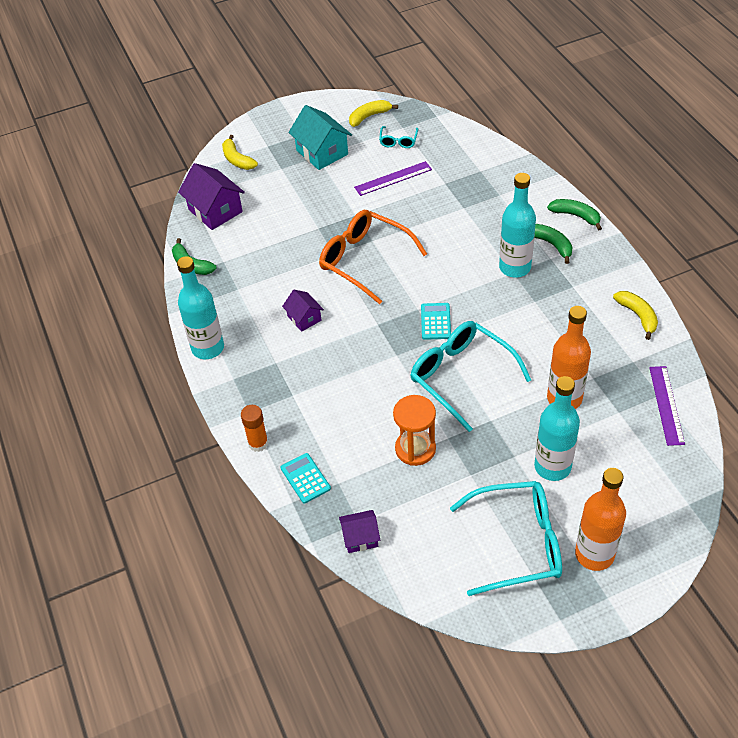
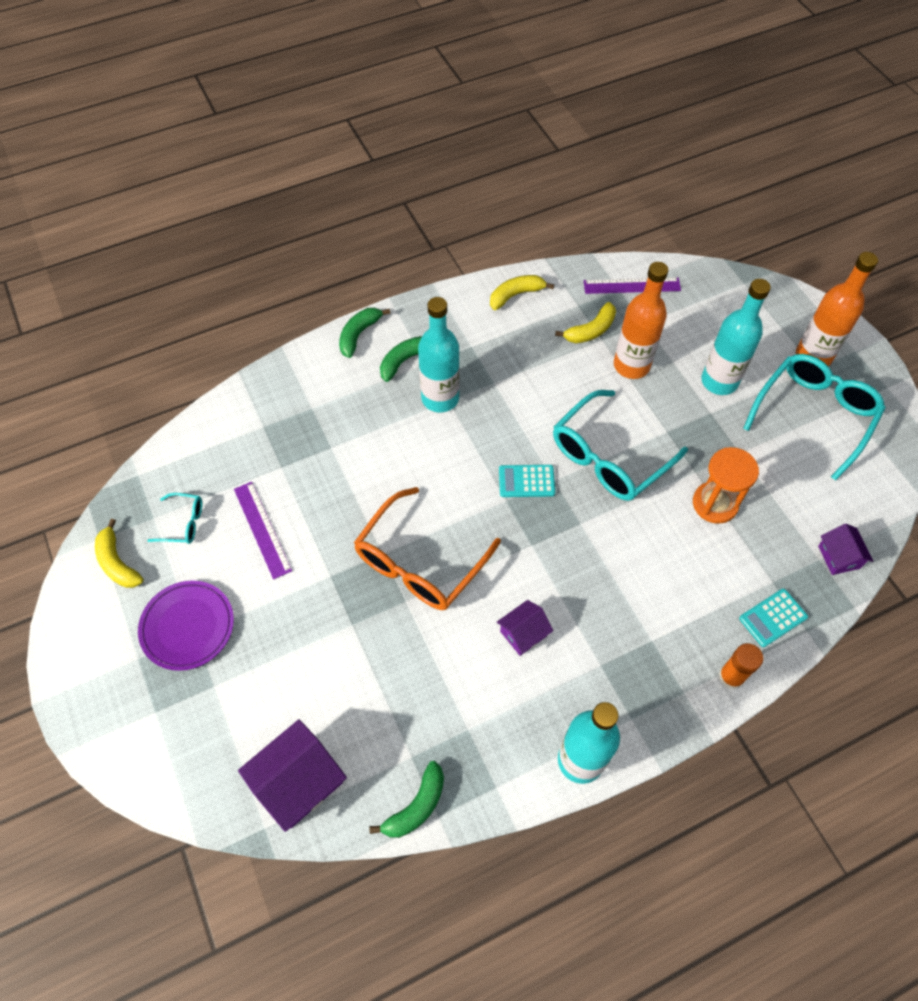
camera: 95 degrees left, 10 degrees up
yellow banana [222,135,258,170] -> yellow banana moved to [555,302,616,343]
turquoise house [288,105,352,170] -> purple plate [138,581,234,671]
turquoise glasses [450,481,562,596] -> turquoise glasses turned 45 degrees clockwise [743,354,886,481]

